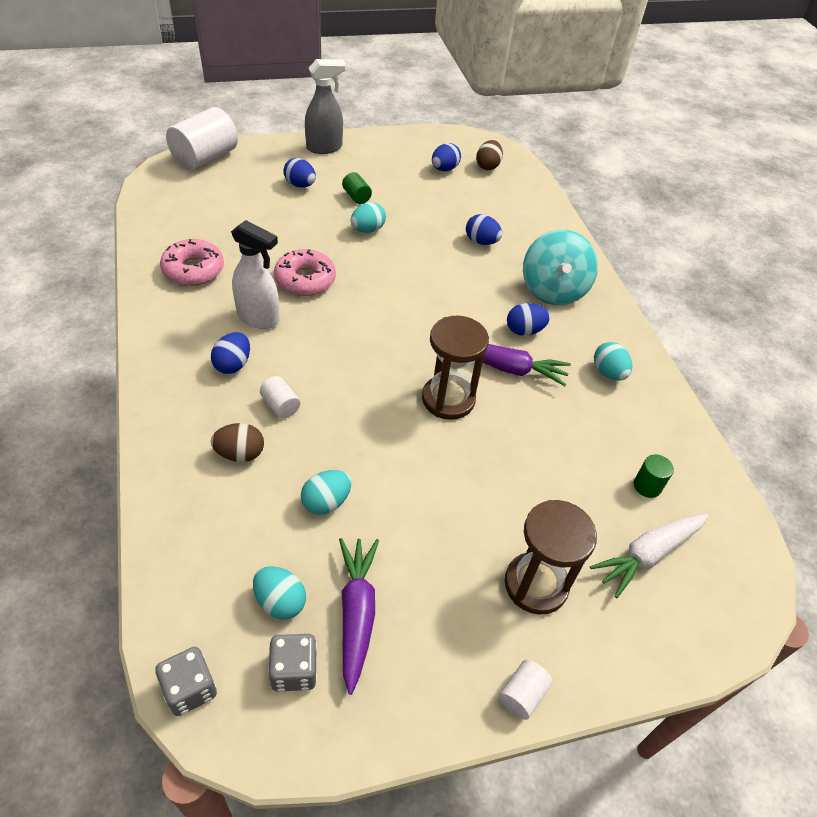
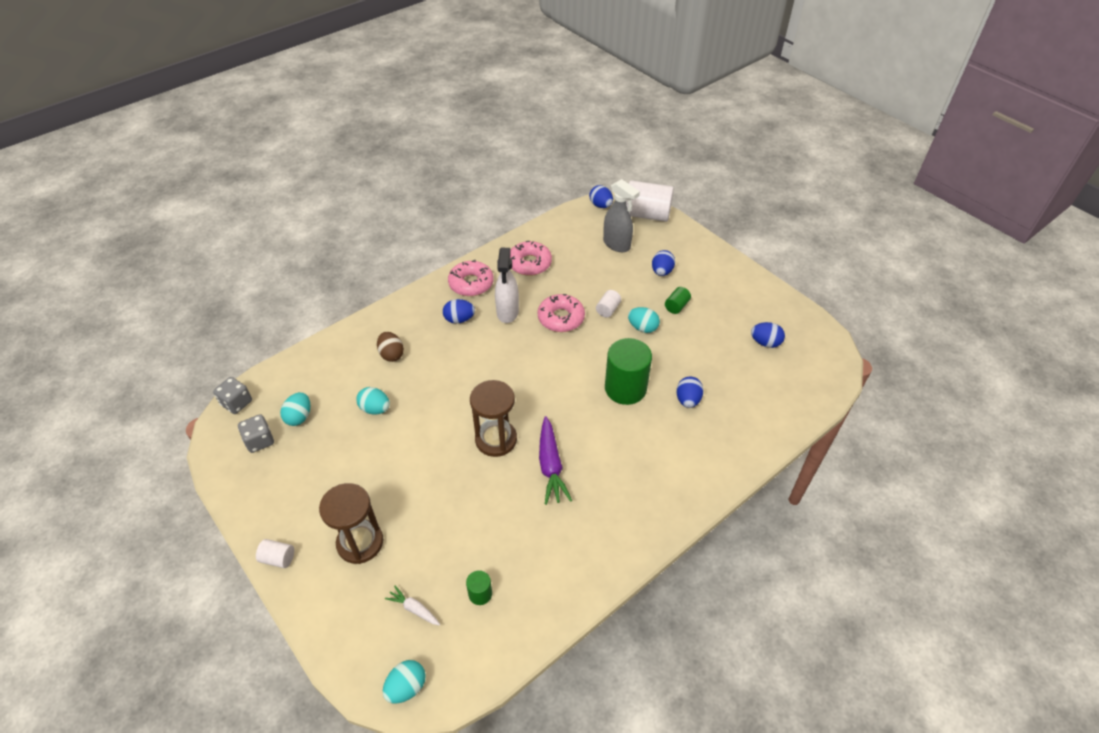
camera: 70 degrees right, 0 degrees up
white cylinder [260,376,300,419] -> white cylinder moved to [596,290,621,318]
grey spray bottle [305,59,346,154] -> grey spray bottle moved to [603,179,640,252]
purple carrot [339,538,379,695] -> none
brown egg [476,140,503,170] -> none
blue egg [507,303,550,336] -> blue egg moved to [589,185,613,208]
turquoise spinning top [523,230,598,305] -> none
white carrot [590,514,708,598] -> white carrot [385,586,440,626], size x0.55
turquoise egg [594,342,632,381] -> turquoise egg moved to [383,660,426,703]
none -> pink donut [448,260,494,296]
none -> green cylinder [605,338,652,405]

